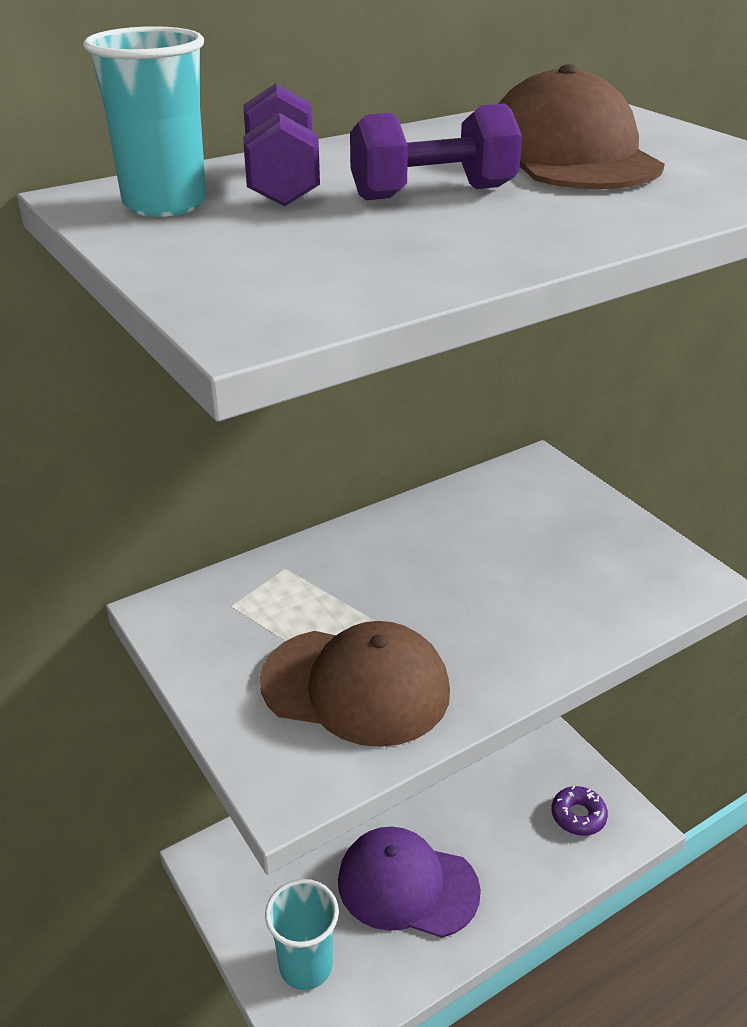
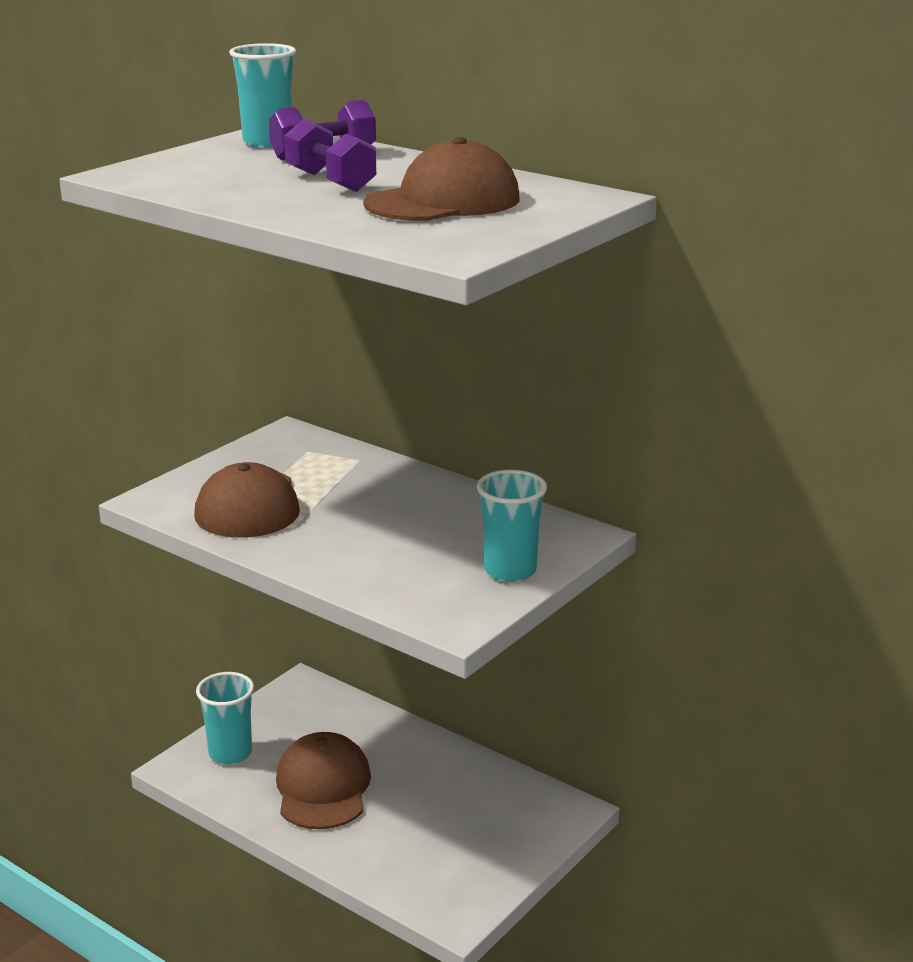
camera: 70 degrees right, 10 degrees down
purple cap [338,827,481,938] -> brown cap [276,732,371,829]
purple donut [552,786,608,836] -> none
none -> turquoise cup [477,470,547,582]

